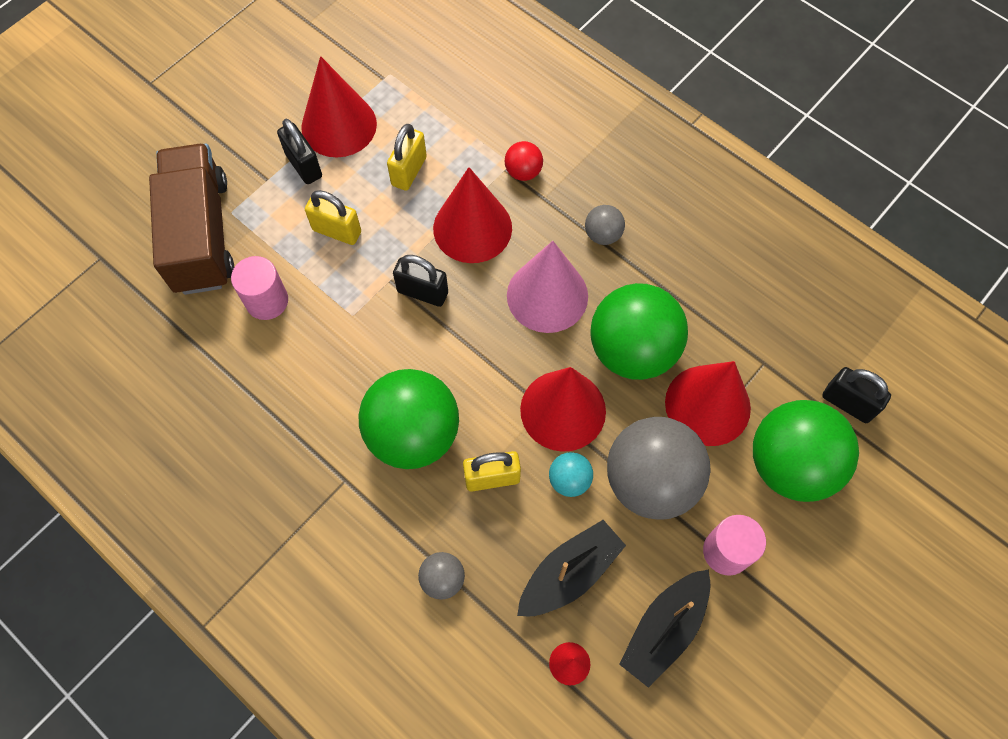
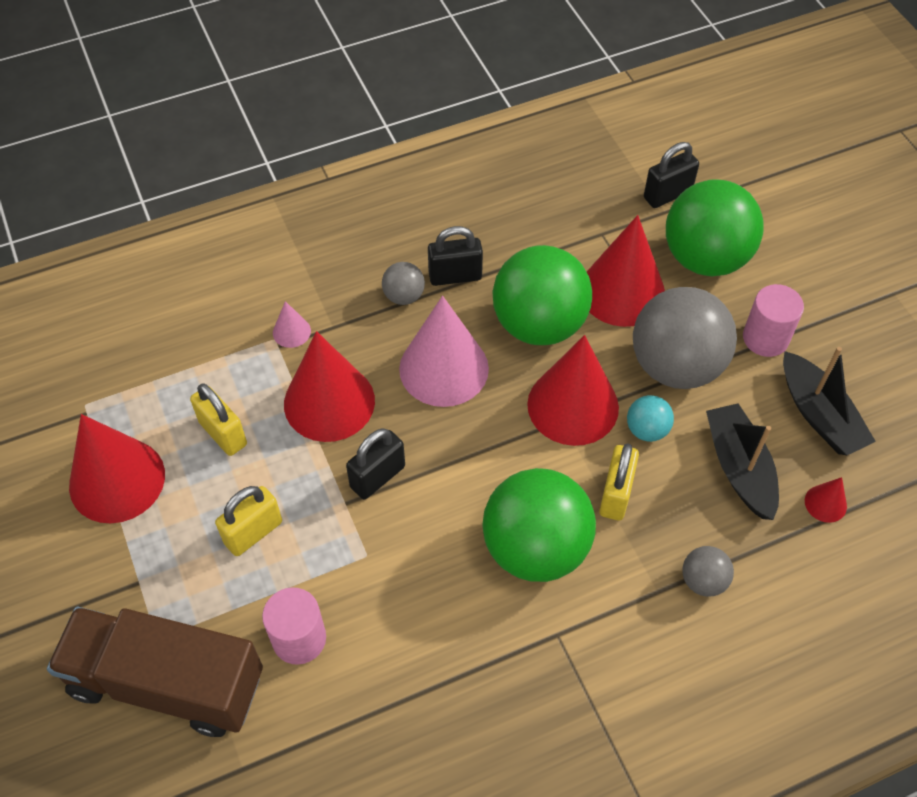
camera: 65 degrees left, 10 degrees down
black padlock [277,119,322,184] -> black padlock moved to [428,226,483,286]
red ball [505,141,543,181] -> pink cone [273,301,311,348]

